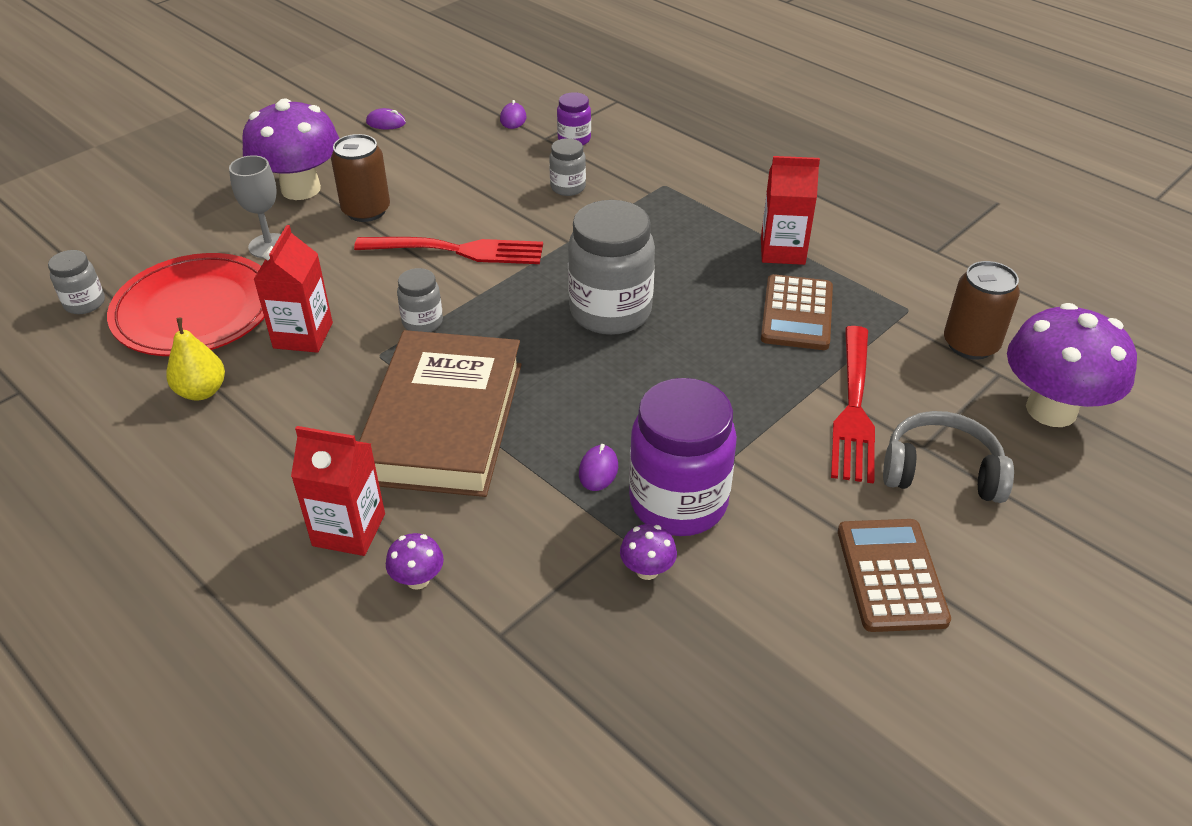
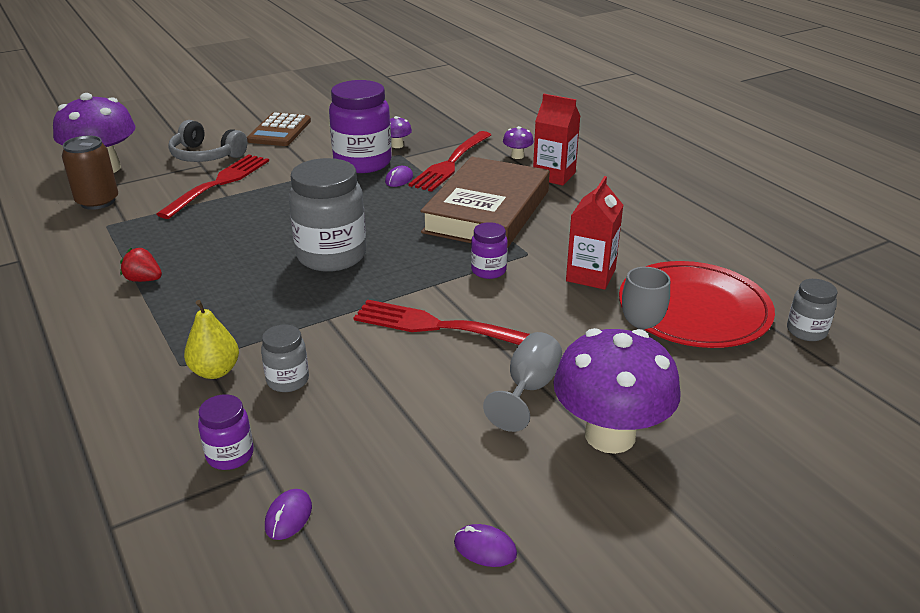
camera: 165 degrees left, 10 degrees down
yellow pear [166,318,225,400] -> yellow pear moved to [184,300,239,379]
brown can [331,134,390,222] -> grey goblet [483,332,562,432]
grey jar [397,268,443,332] -> purple jar [471,222,508,279]
red carton [761,156,820,265] -> red strawberry [120,248,162,282]
brown calculator [761,274,833,350] -> none
none -> red fork [408,131,491,192]

